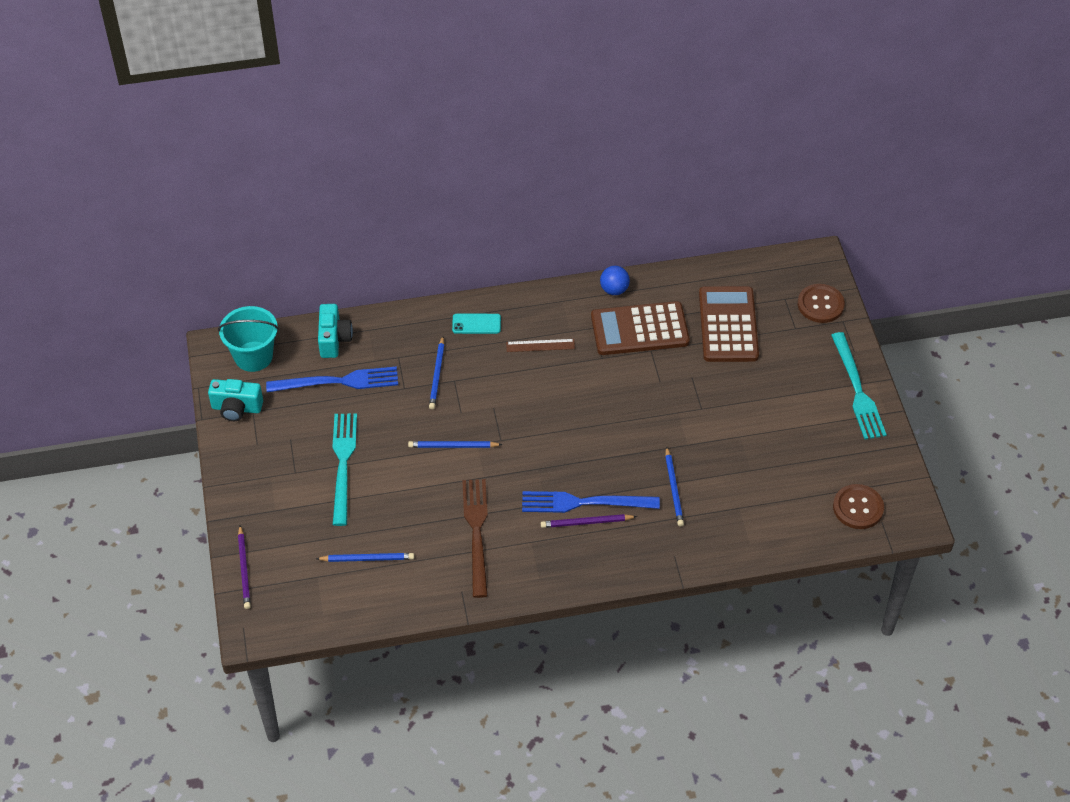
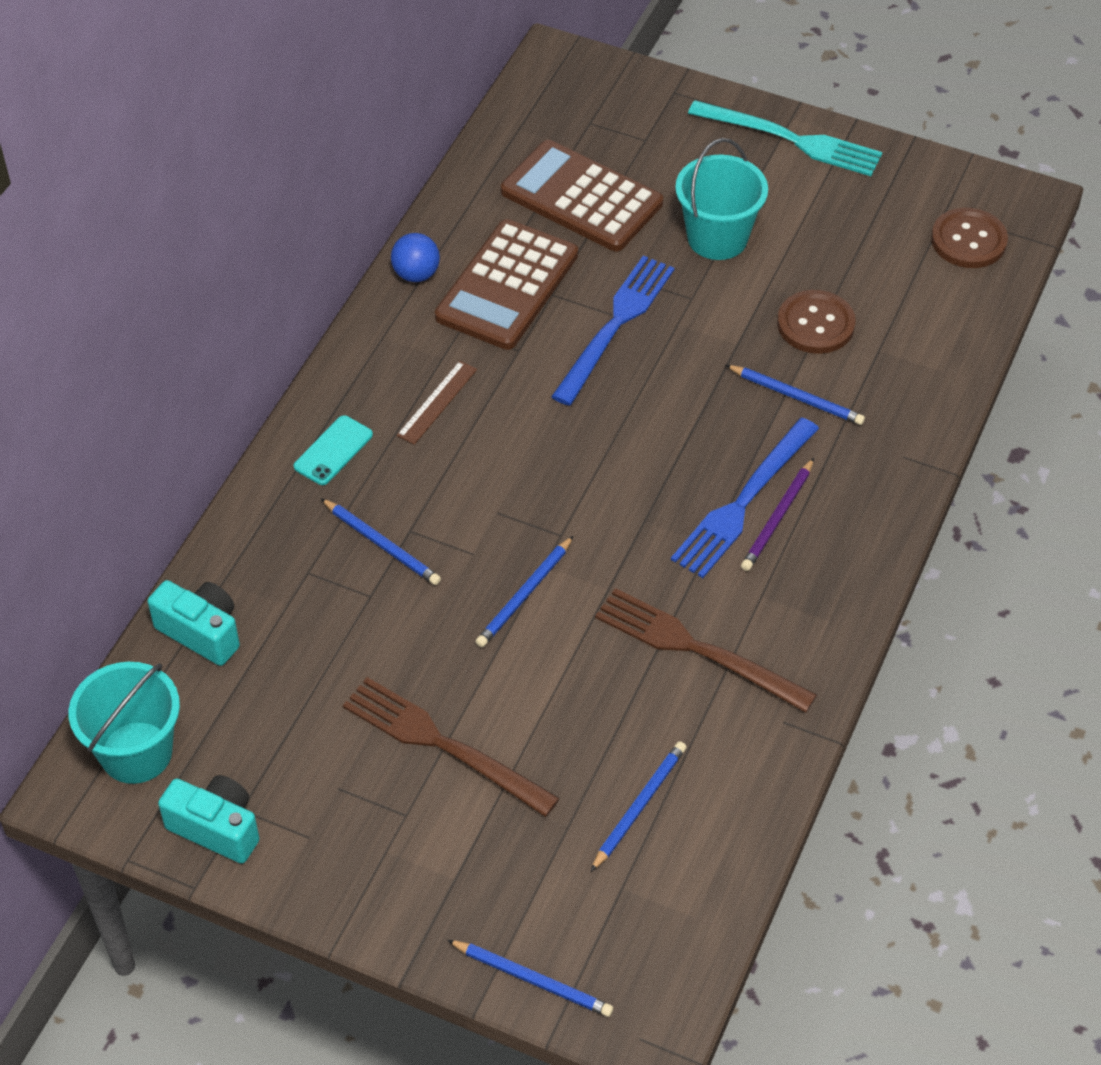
camera: 55 degrees left, 0 degrees up
turquoise camera [208,379,263,421] -> turquoise camera turned 105 degrees counterclockwise [158,775,260,864]
purple pencil [238,525,251,609] -> blue pencil [447,940,613,1017]
blue fork [266,366,398,392] -> blue fork moved to [551,256,675,406]
turquoise fork [332,413,357,526] -> brown fork [343,677,560,817]
brown button [798,284,845,323] -> brown button moved to [777,290,856,354]
none -> turquoise bucket [675,138,768,260]

